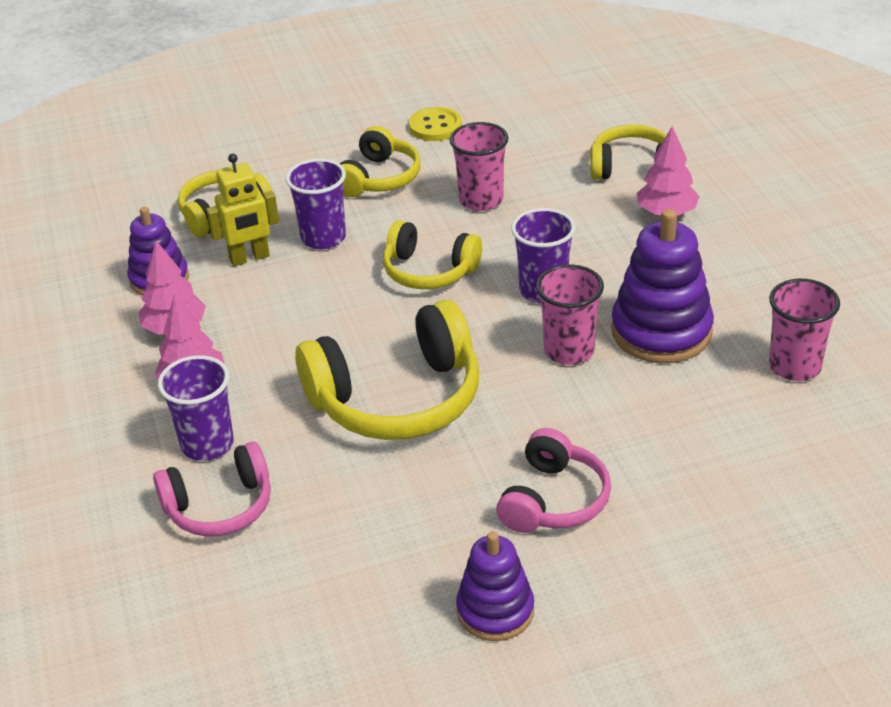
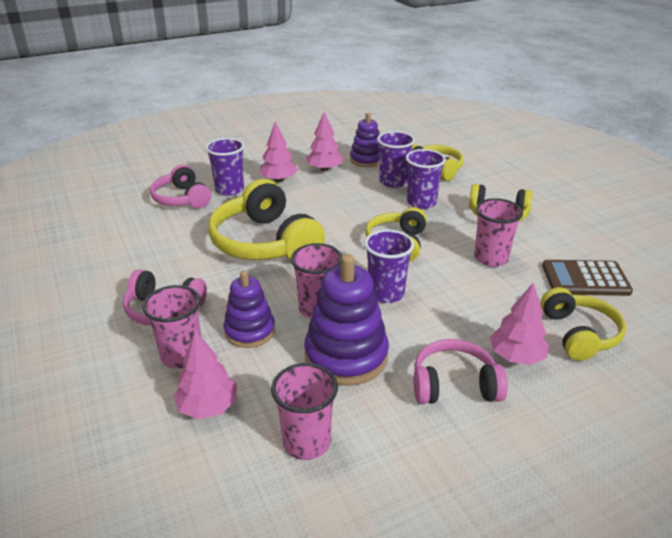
camera: 80 degrees right, 5 degrees down
yellow robot [206,153,279,266] -> purple cup [377,131,415,188]
yellow button [409,107,462,141] -> none
purple stacking toy [456,532,534,641] -> purple stacking toy moved to [224,270,275,348]
none -> pink cup [142,285,201,368]
none -> pink tree [174,331,237,419]
none -> pink headphones [414,339,508,404]
none -> brown calculator [542,260,633,296]

